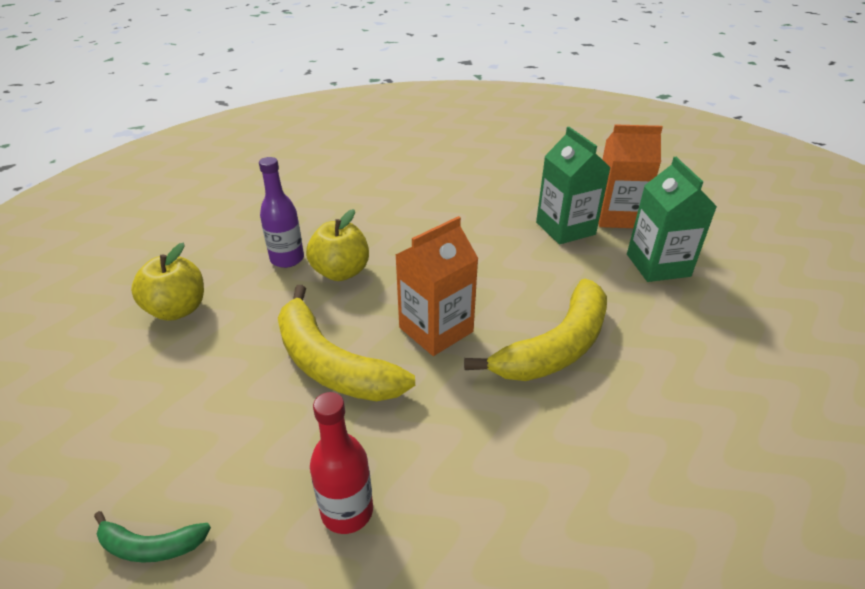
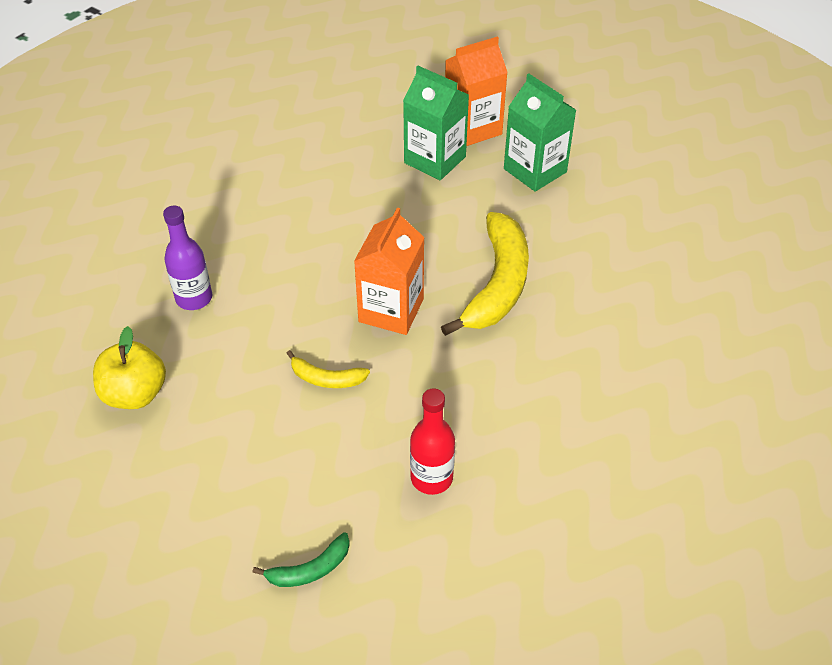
camera: 30 degrees left, 10 degrees up
yellow banana [278,285,415,401] -> yellow banana [286,350,370,388], size x0.48
yellow apple [306,209,369,281] -> none

